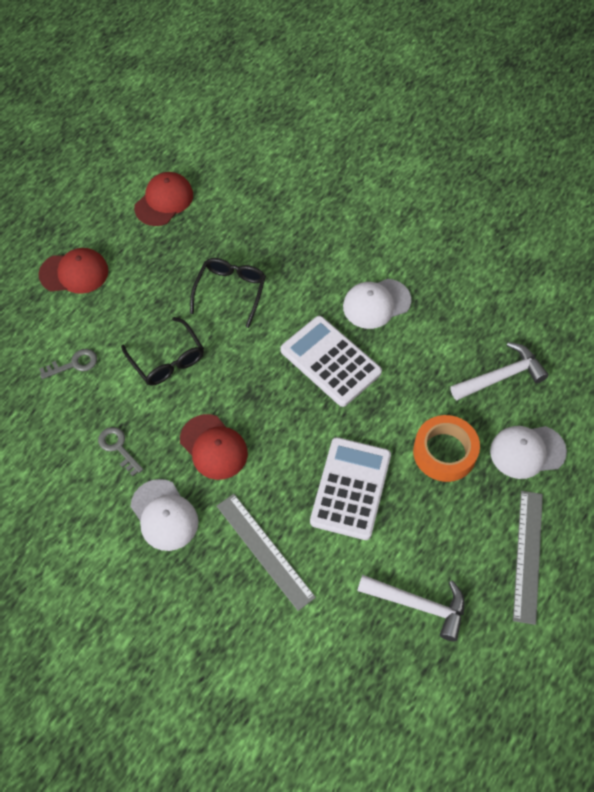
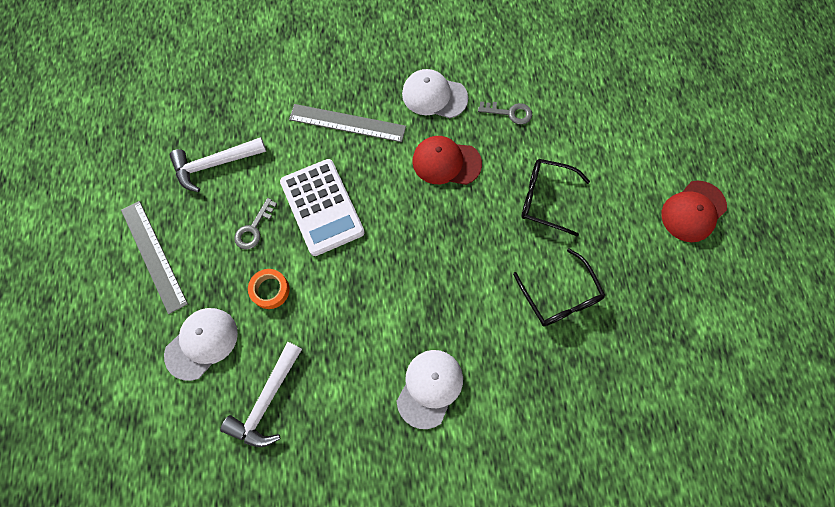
camera: 140 degrees right, 10 degrees up
grey key [40,349,97,379] -> grey key moved to [234,198,277,250]
red cap [134,172,193,226] -> none
white calculator [280,316,382,407] -> none
orange tape [413,415,480,482] -> orange tape [248,269,290,309], size x0.61

